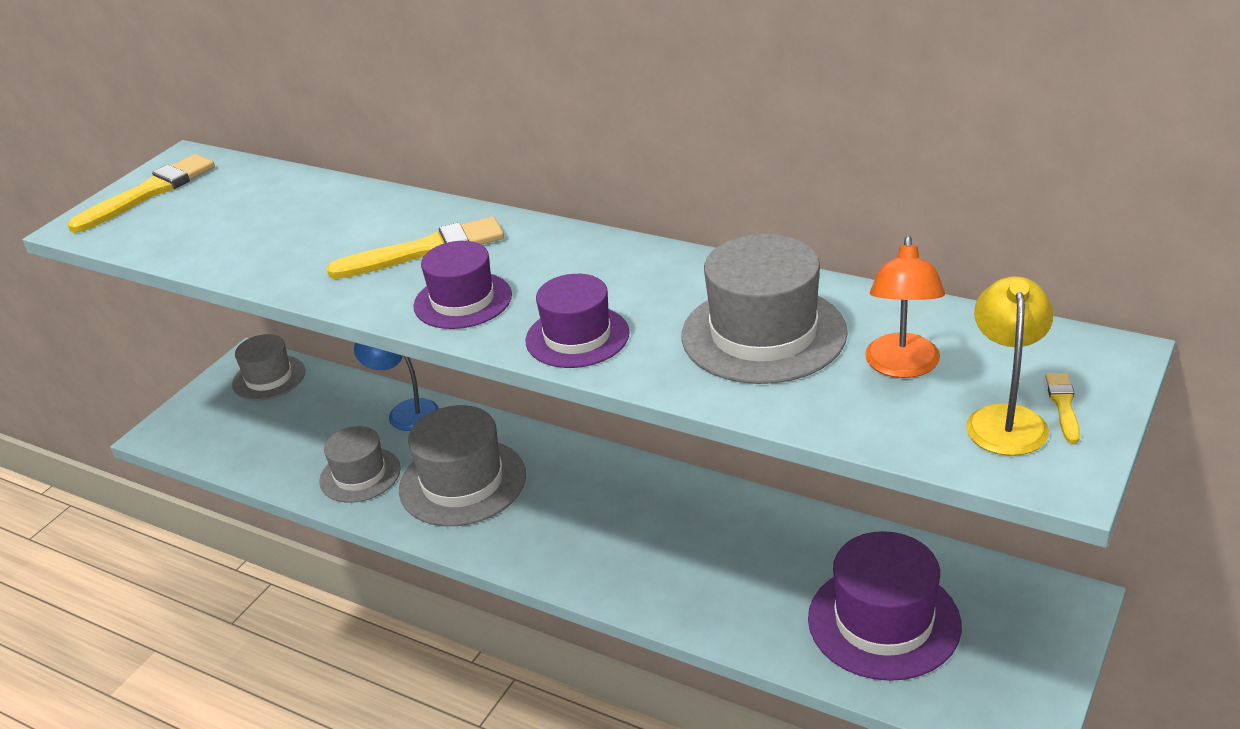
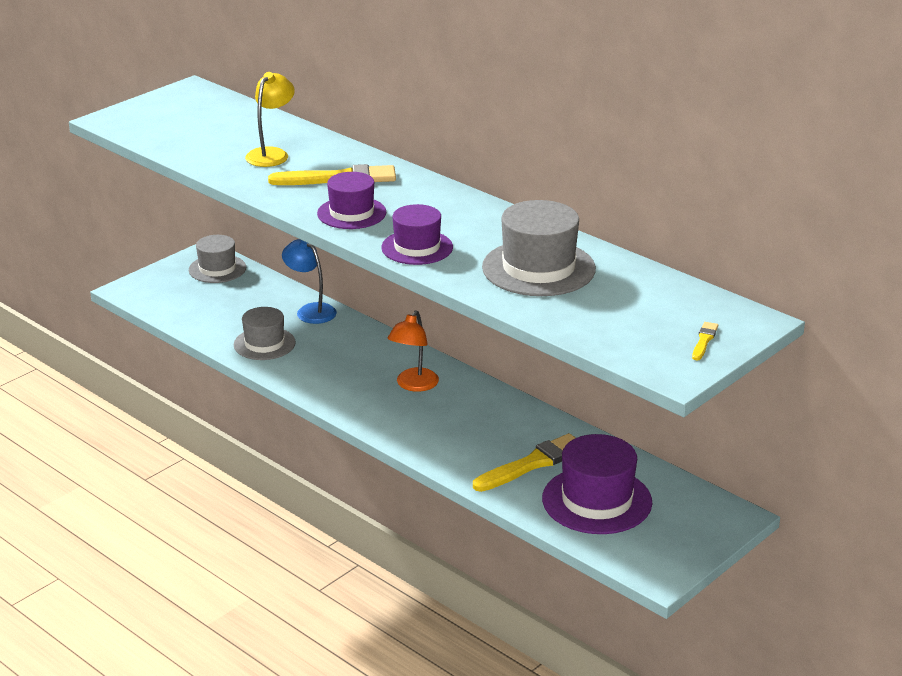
camera: 10 degrees right, 5 degrees down
yellow brush [68,154,215,233] -> yellow brush moved to [473,433,576,492]
grey hat [399,405,526,526] -> none
orange lamp [865,236,945,378] -> orange lamp moved to [387,311,439,392]
yellow lamp [966,276,1054,456] -> yellow lamp moved to [245,72,295,167]

